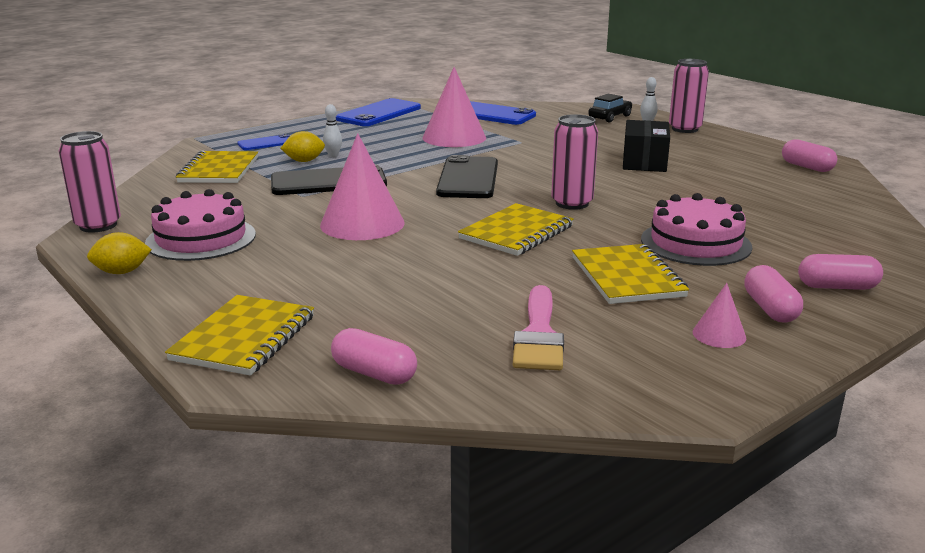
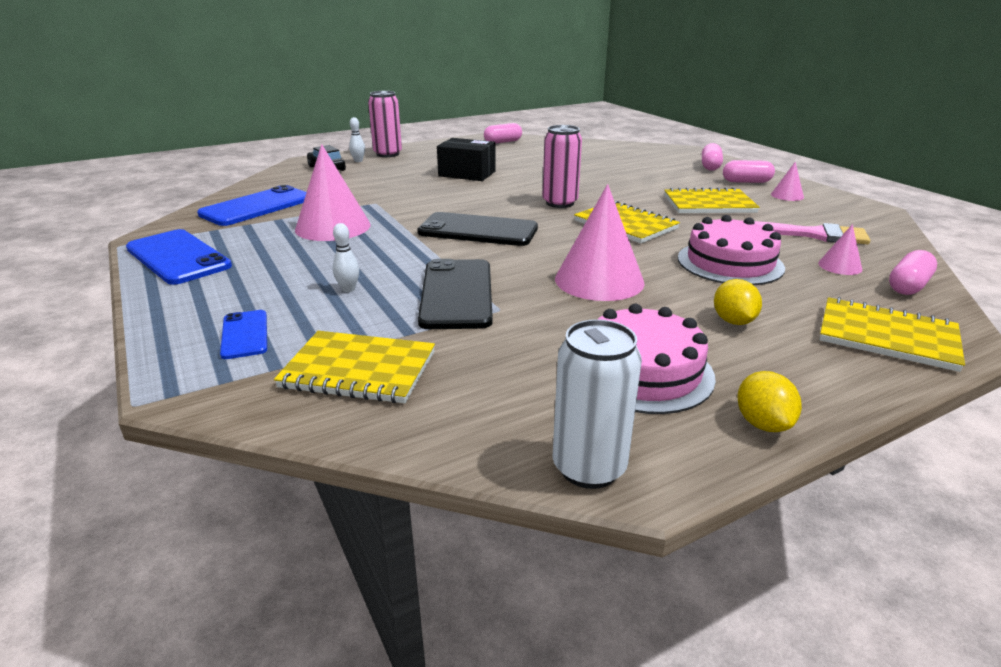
camera: 80 degrees left, 5 degrees up
pink can [59,131,121,233] -> white can [553,319,642,489]
yellow lemon [280,131,325,162] -> yellow lemon moved to [714,279,762,325]
pink cake [641,193,752,266] -> pink cake moved to [678,215,785,285]
none -> pink cone [818,224,862,275]

